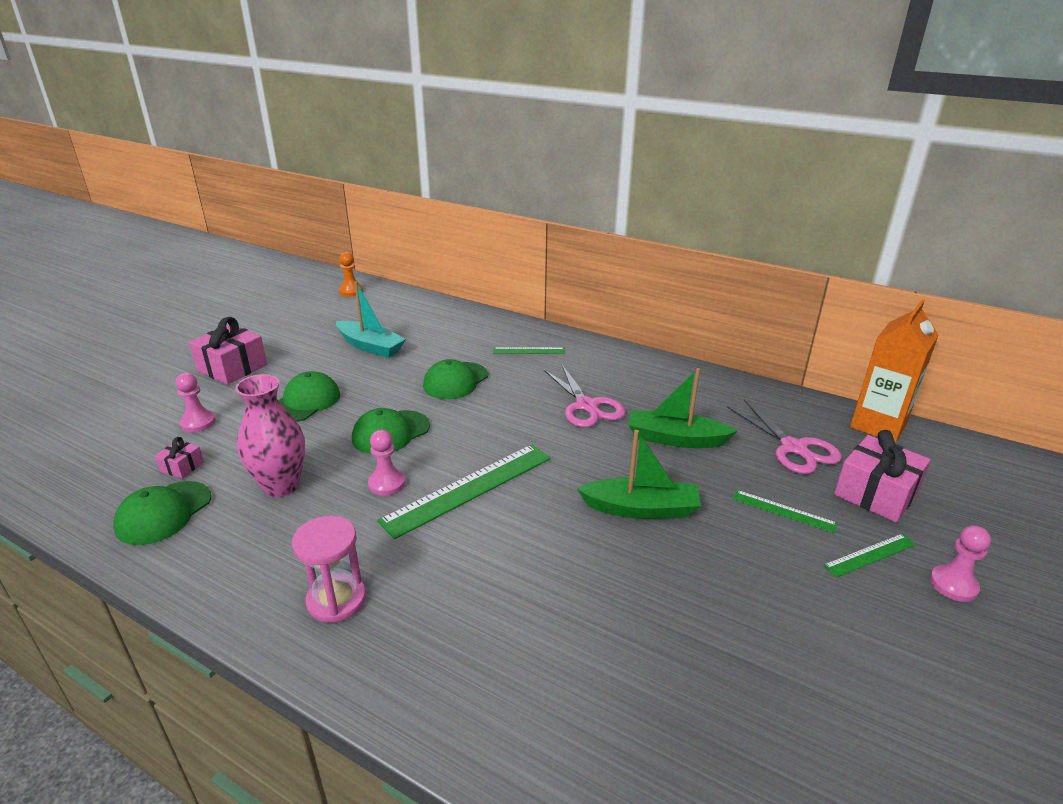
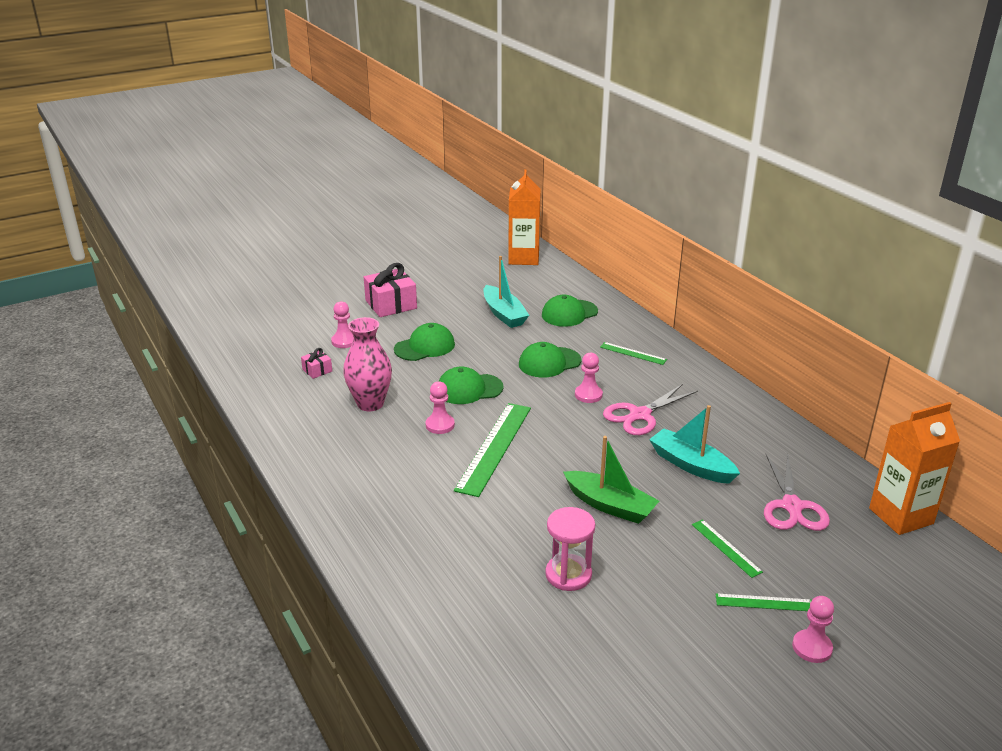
camera: 30 degrees right, 0 degrees up
green cap [113,481,211,545] -> green cap moved to [542,295,598,327]
pink hourglass [292,516,366,623] -> pink hourglass moved to [545,507,595,591]
orange pawn [339,252,363,296] -> orange carton [508,169,541,265]
green ruler [377,445,551,539] -> green ruler turned 60 degrees counterclockwise [454,403,531,497]
pink scissors [543,365,626,428] -> pink scissors turned 45 degrees clockwise [603,384,698,435]
green boat [629,368,737,448] -> turquoise boat [649,405,740,484]
pink gift [834,430,931,523] -> none
none -> pink pawn [575,353,603,403]

